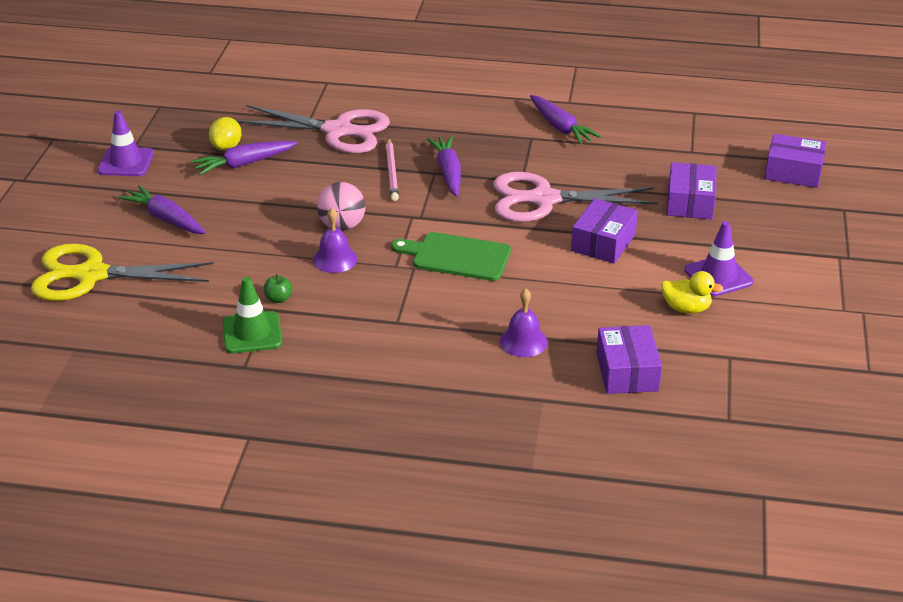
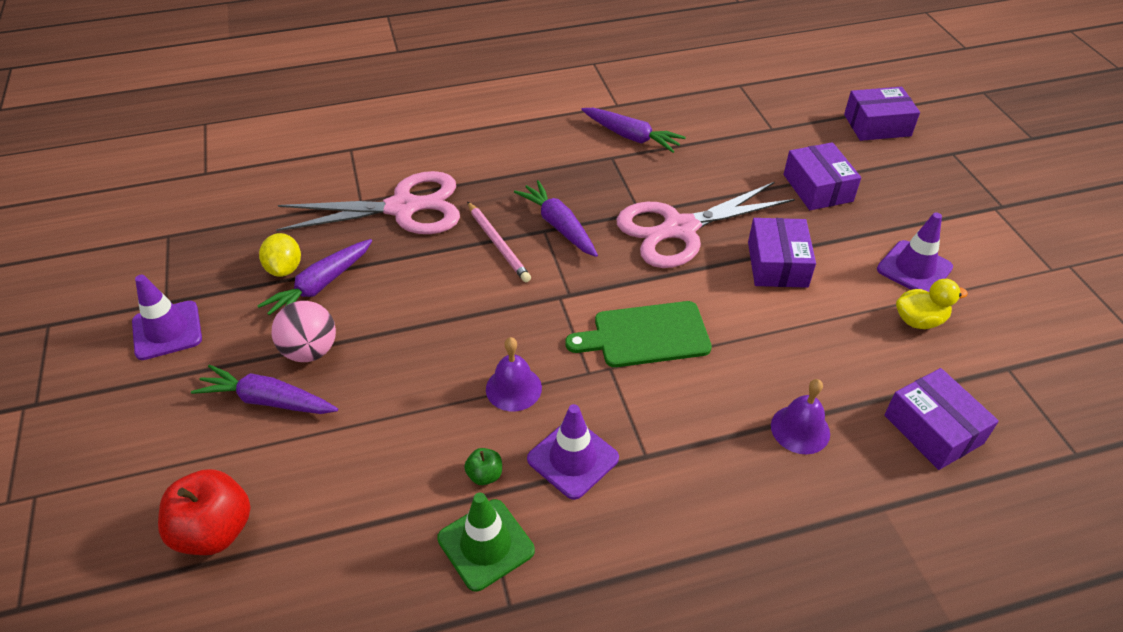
camera: 25 degrees left, 10 degrees up
yellow scissors [31,244,213,301] -> red apple [158,469,250,555]
pink ball [317,182,366,231] -> pink ball moved to [272,301,336,362]
none -> purple traffic cone [527,404,619,500]

